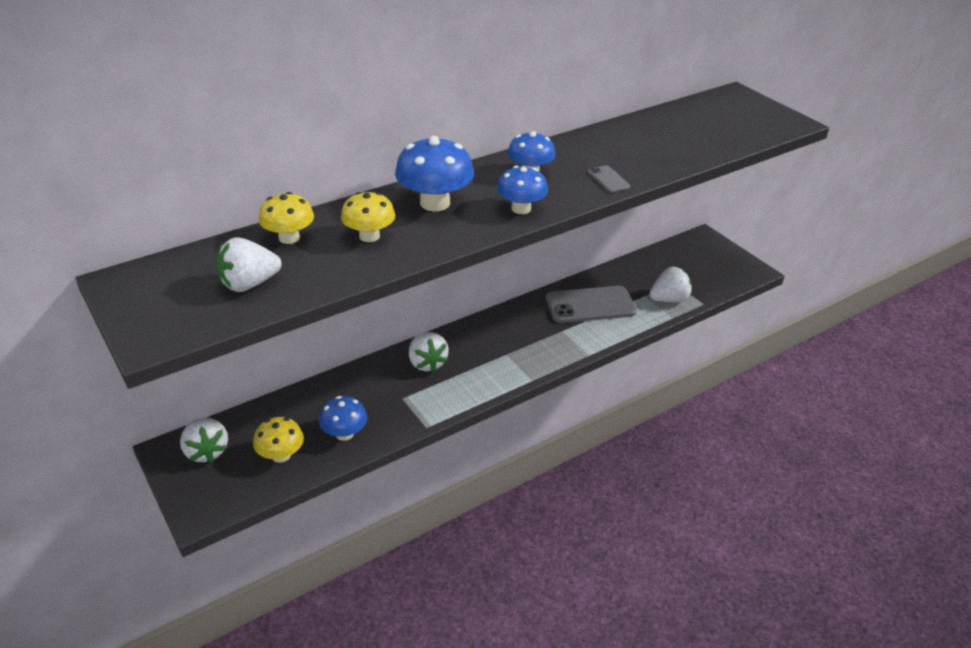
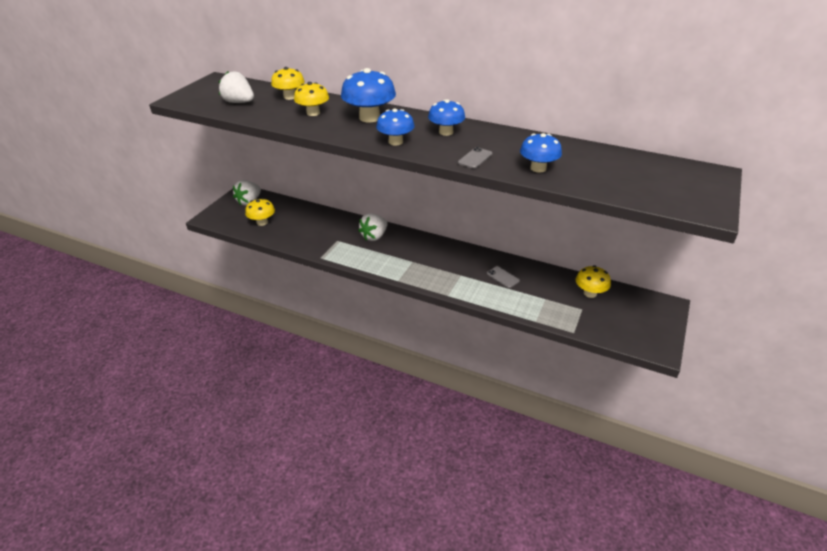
camera: 60 degrees right, 0 degrees up
blue mushroom [319,396,367,441] -> blue mushroom moved to [520,133,562,173]
grey phone [546,286,637,323] -> grey phone [487,266,520,288], size x0.45
white strawberry [649,267,692,302] -> none
none -> yellow mushroom [576,265,611,298]

